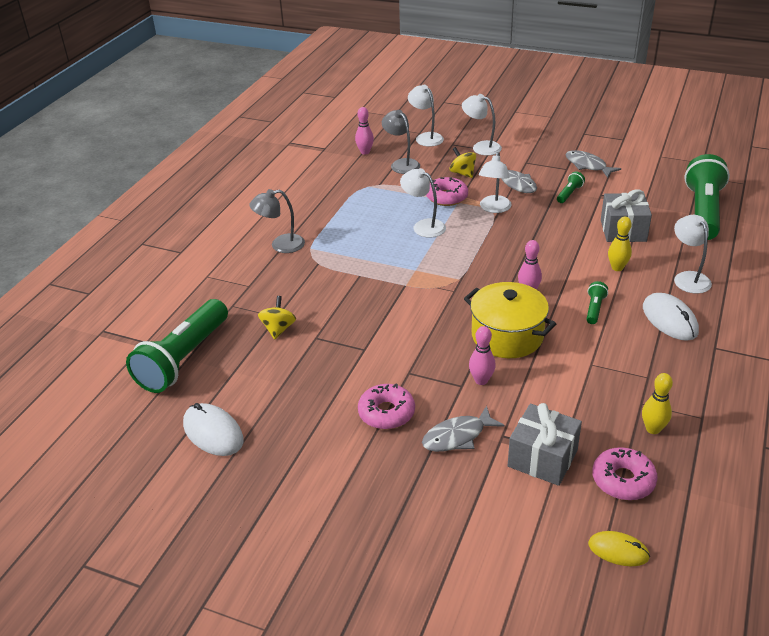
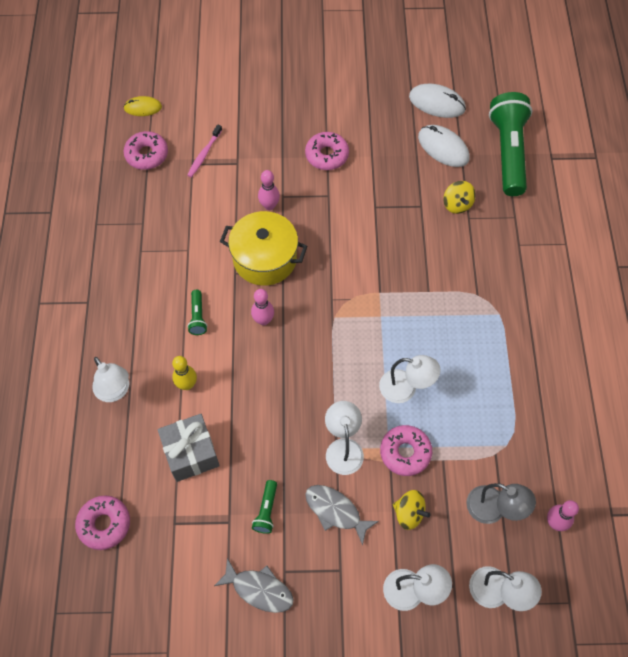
camera: 155 degrees right, 25 degrees up
grey lamp [249,189,305,253] -> none
grey fish [422,405,505,452] -> none
grey gift [508,403,582,486] -> pink toothbrush [187,125,222,177]
yellow bowling pin [642,373,673,434] -> none
white mouse [643,293,699,341] -> white mouse moved to [418,125,470,167]
green flashlight [684,154,730,240] -> pink donut [75,495,130,550]

